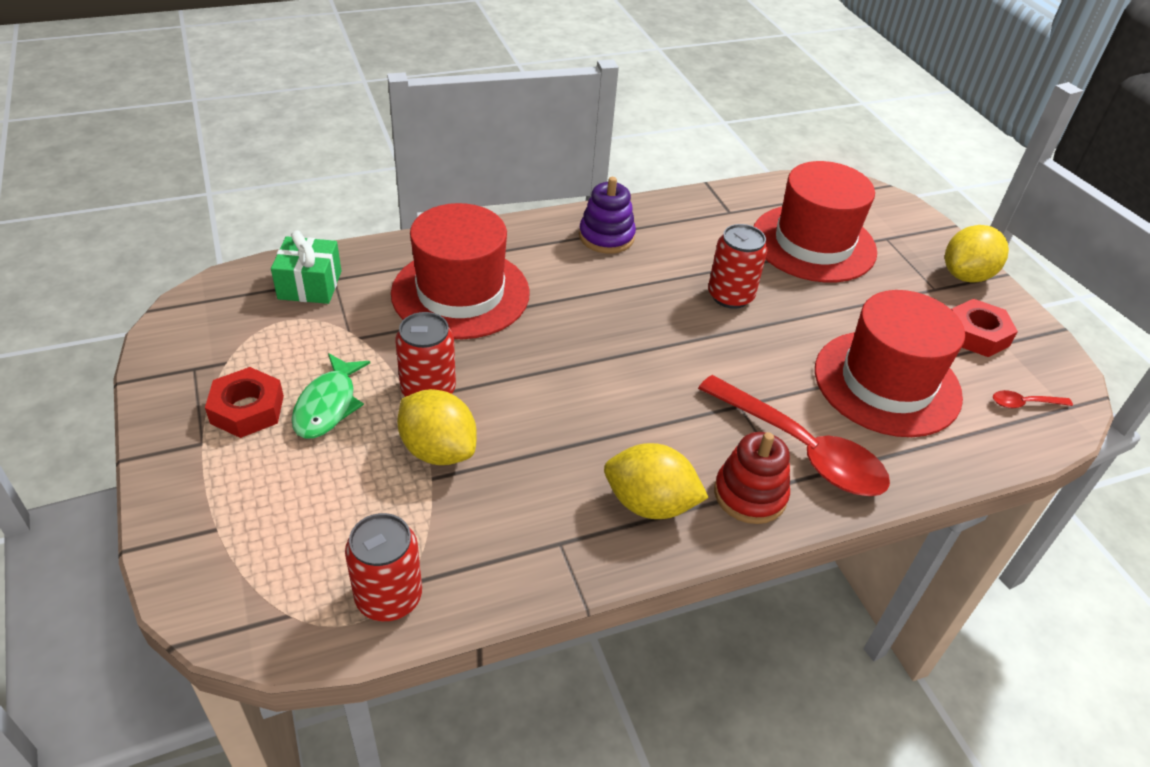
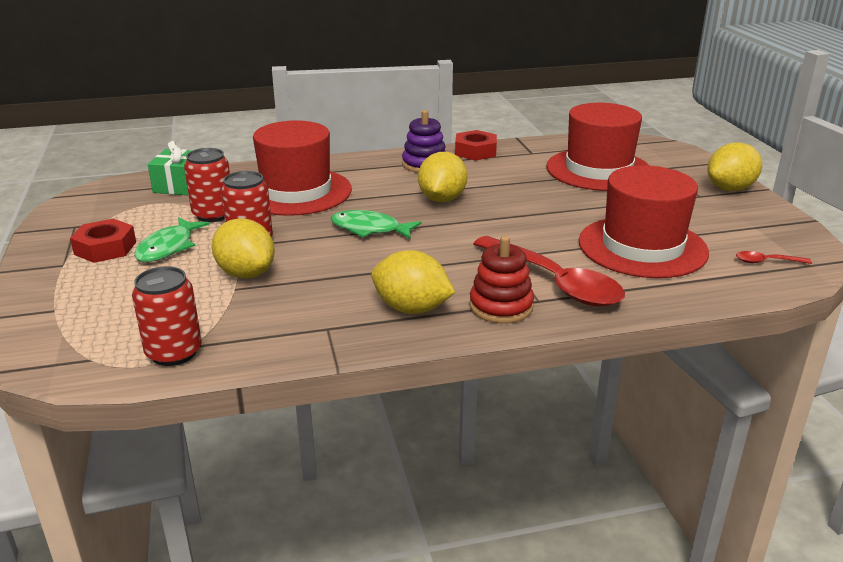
camera: 10 degrees right, 15 degrees down
red can [708,224,767,309] -> red can moved to [184,148,230,222]
red nut [951,299,1018,357] -> red nut moved to [455,130,497,161]
none -> green fish [331,210,422,239]
none -> yellow lemon [418,152,467,202]

